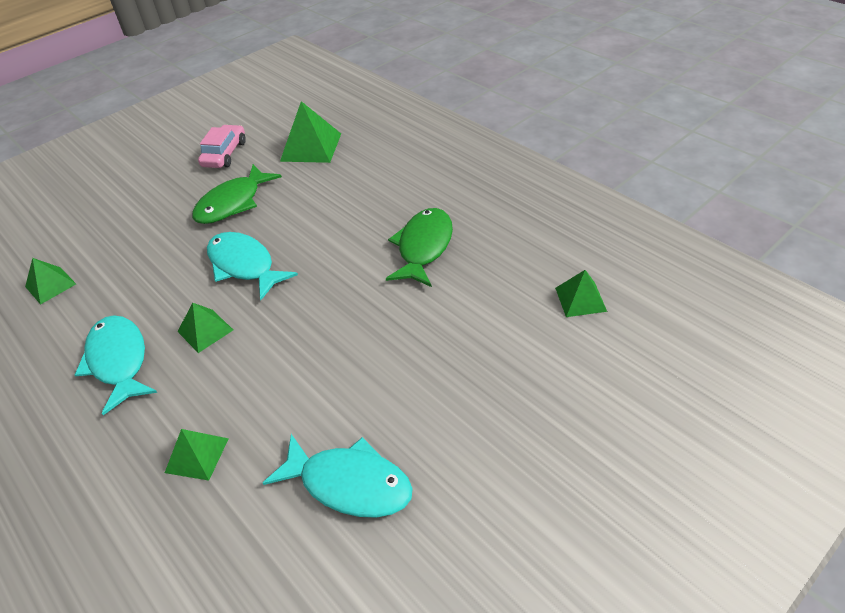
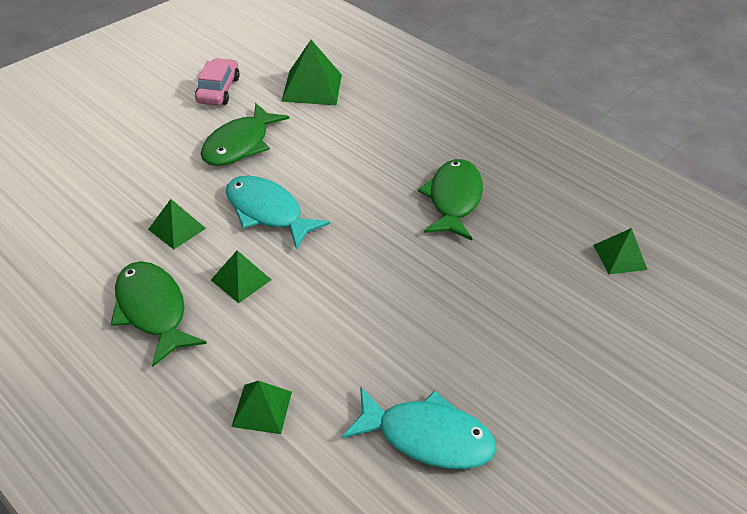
camera: 10 degrees left, 0 degrees up
green pyramid [25,258,76,305] -> green pyramid moved to [148,199,206,249]
turquoise fish [75,315,158,415] -> green fish [111,261,207,367]

